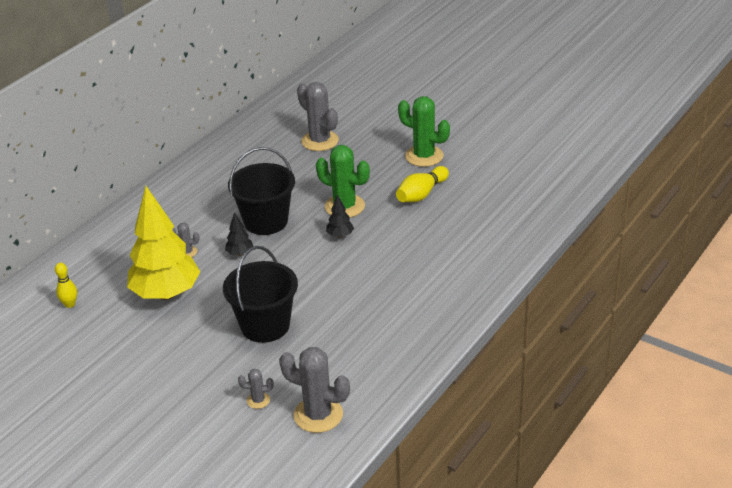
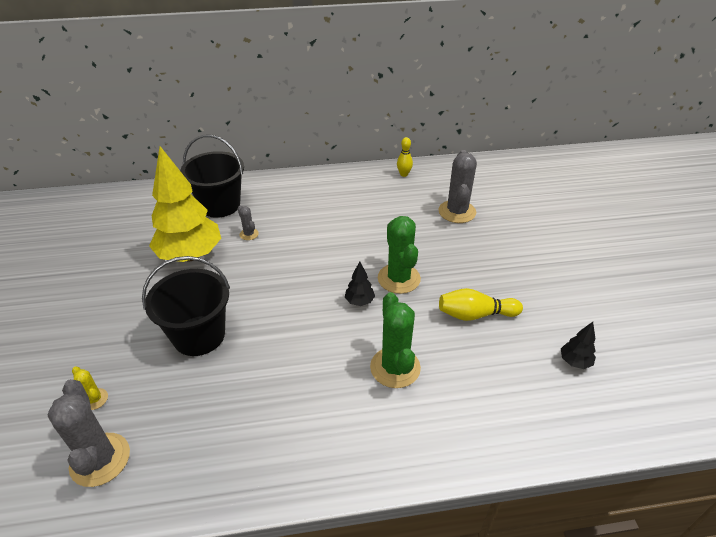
camera: 45 degrees right, 5 degrees up
yellow bowling pin [55,263,77,308] -> yellow bowling pin moved to [397,137,413,177]
black tree [225,212,253,256] -> black tree moved to [561,322,596,369]
black bucket [228,147,295,235] -> black bucket moved to [180,135,244,218]
grey cactus [238,369,274,409] -> yellow cactus [72,367,108,410]
green cactus [398,96,450,167] -> green cactus moved to [370,292,421,388]

